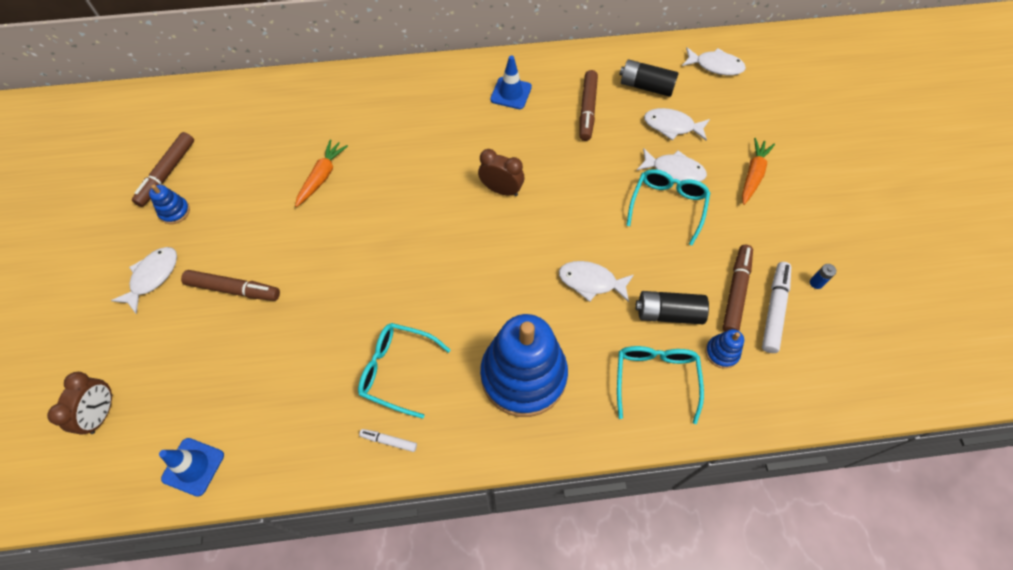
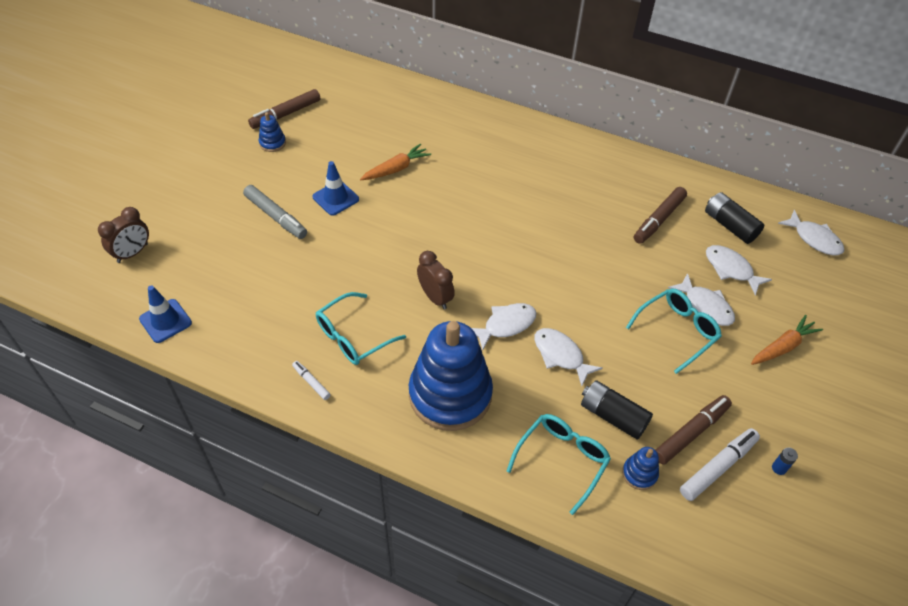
camera: 30 degrees right, 10 degrees down
white fish [111,247,177,314] -> white fish moved to [471,303,536,350]
brown marker [181,270,280,301] -> grey marker [243,185,307,239]
turquoise glasses [358,323,451,419] -> turquoise glasses turned 90 degrees counterclockwise [316,292,406,365]
brown clock [478,149,524,196] -> brown clock moved to [417,251,455,309]
blue traffic cone [490,55,532,109] -> blue traffic cone moved to [313,161,359,216]

